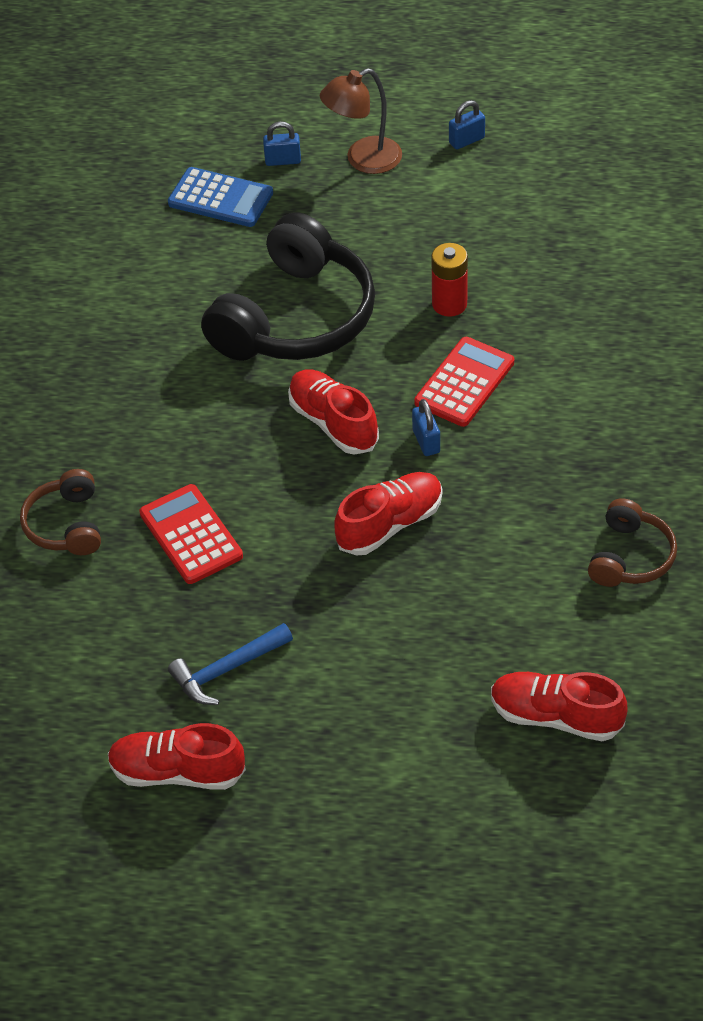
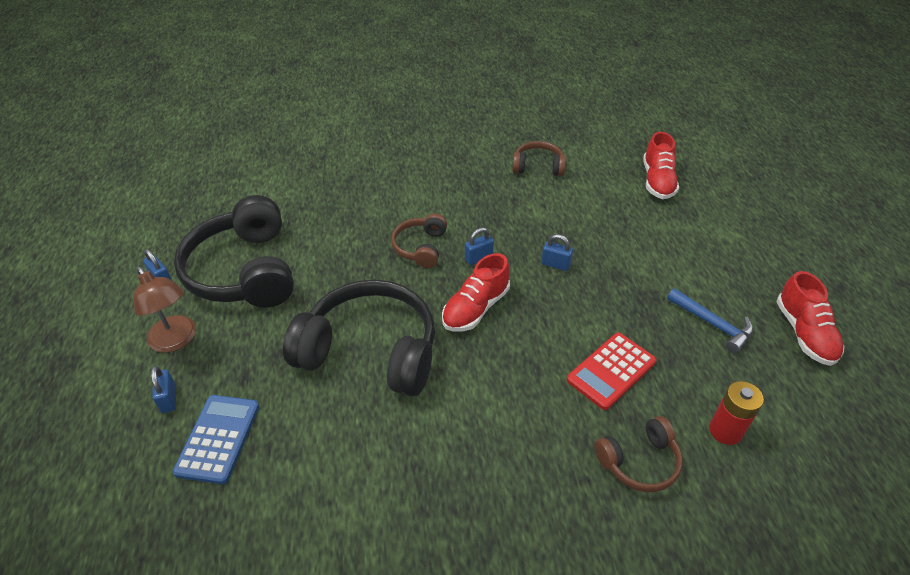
camera: 105 degrees left, 5 degrees down
red shoe [334,472,442,556] -> blue padlock [541,234,573,271]
red calculator [414,337,514,427] -> brown headphones [391,213,447,268]
red battery [431,243,468,317] -> red battery moved to [709,381,764,445]
none -> black headphones [174,195,294,308]

